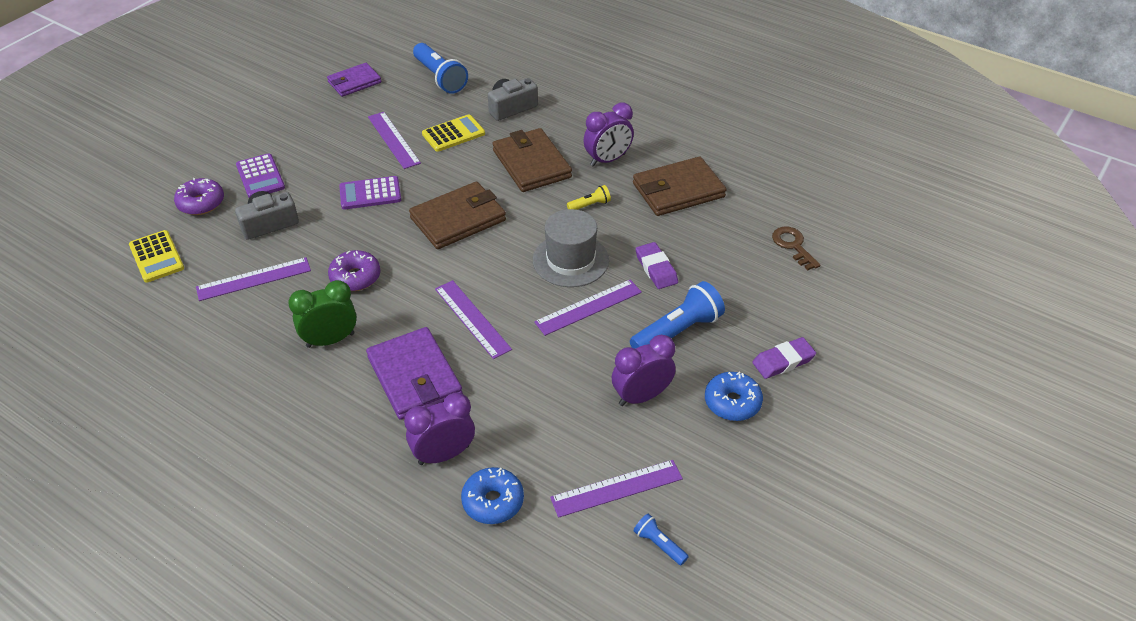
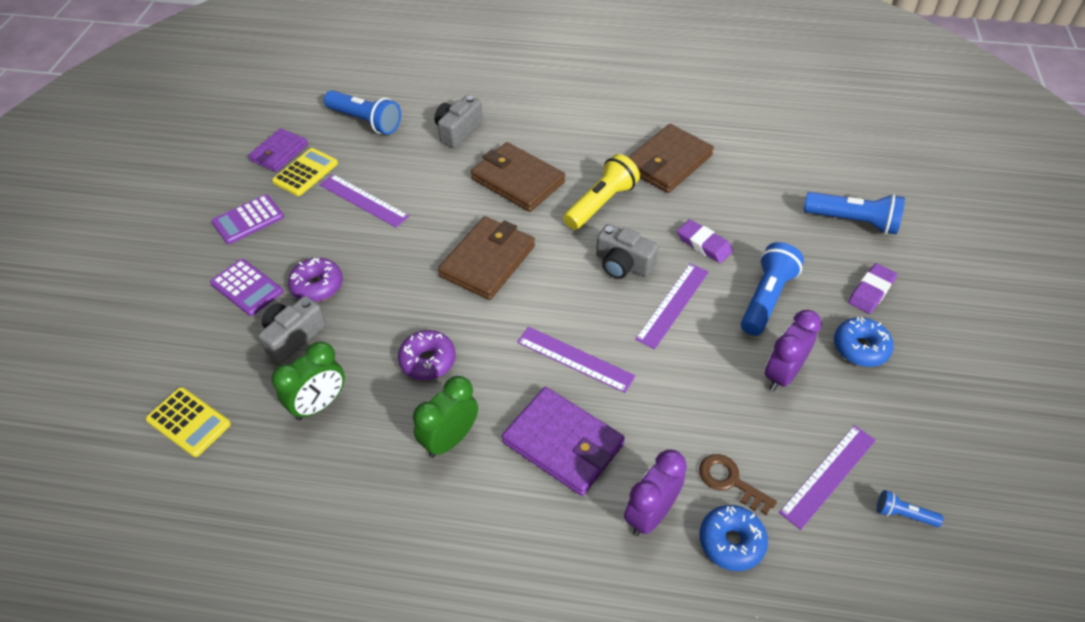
camera: 25 degrees left, 5 degrees up
purple donut [174,178,224,215] -> purple donut moved to [288,258,343,302]
purple ruler [196,257,311,301] -> green clock [271,341,345,421]
purple calculator [339,176,401,210] -> purple calculator moved to [212,195,284,244]
yellow calculator [422,114,485,152] -> yellow calculator moved to [272,148,338,196]
grey hat [533,209,609,287] -> grey camera [596,224,659,279]
yellow flashlight [567,185,611,210] -> yellow flashlight [563,154,640,230], size x2.02
purple clock [583,102,634,167] -> none
brown key [772,227,820,270] -> brown key moved to [699,454,777,515]
none -> blue flashlight [804,192,905,234]

